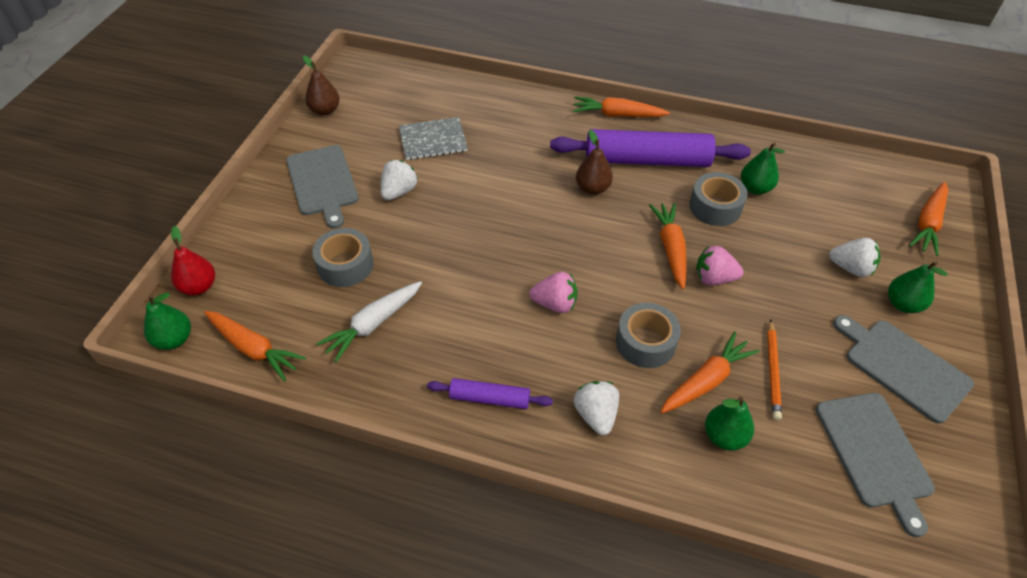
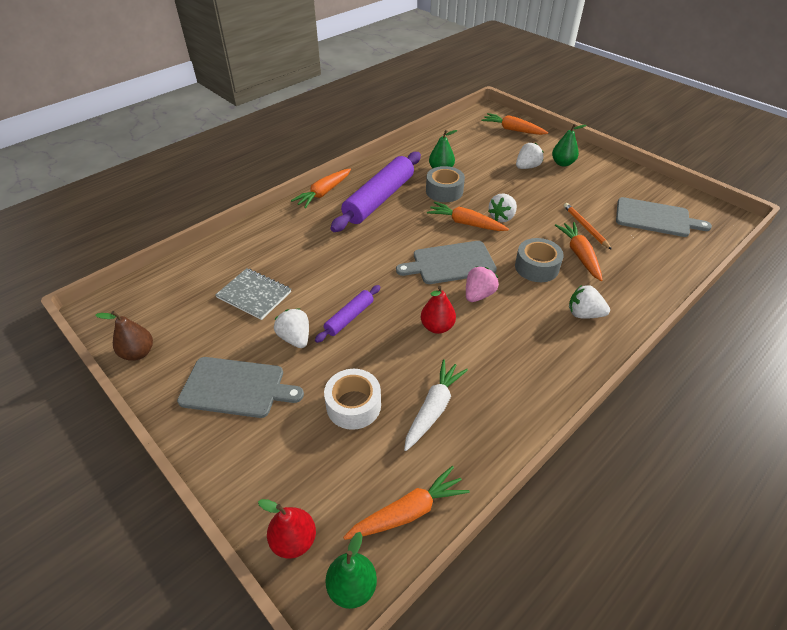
camera: 60 degrees left, 5 degrees down
grey tape [312,228,373,287] -> white tape [324,369,381,430]
white carrot [317,281,422,362] -> white carrot turned 135 degrees counterclockwise [404,359,468,451]
grey notebook [399,117,468,160] -> grey notebook turned 75 degrees counterclockwise [215,268,291,320]
purple rolling pin [427,378,553,409] -> purple rolling pin moved to [315,285,381,343]
brown pear [576,130,613,195] -> none
pink strawberry [696,246,744,285] -> white strawberry [488,193,517,222]
green pear [705,396,754,451] -> none
orange pencil [767,319,782,420] -> orange pencil turned 150 degrees counterclockwise [564,203,612,250]
grey cutting board [833,315,974,423] -> grey cutting board moved to [396,241,497,284]
orange carrot [909,182,948,256] -> orange carrot turned 150 degrees clockwise [481,113,548,135]
none -> red pear [421,286,456,334]

